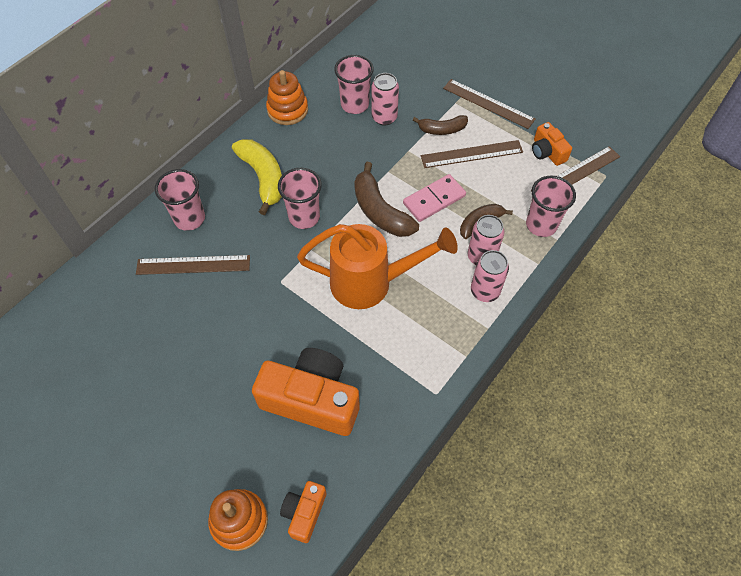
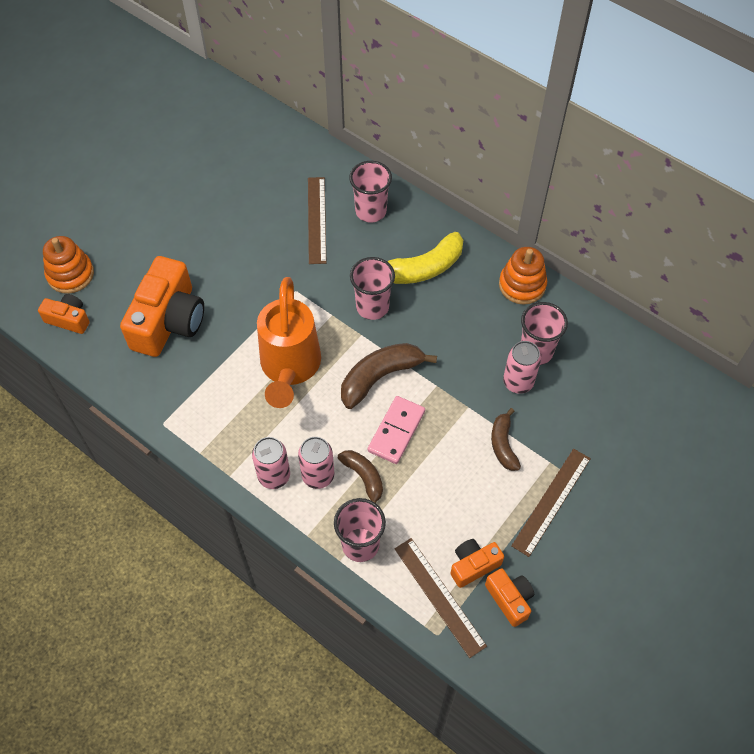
camera: 90 degrees right, 0 degrees up
pink domino [403,174,466,222] -> pink domino turned 60 degrees clockwise [368,396,425,464]
brown ruler [421,140,523,168] -> none
none -> orange camera [485,568,534,627]

